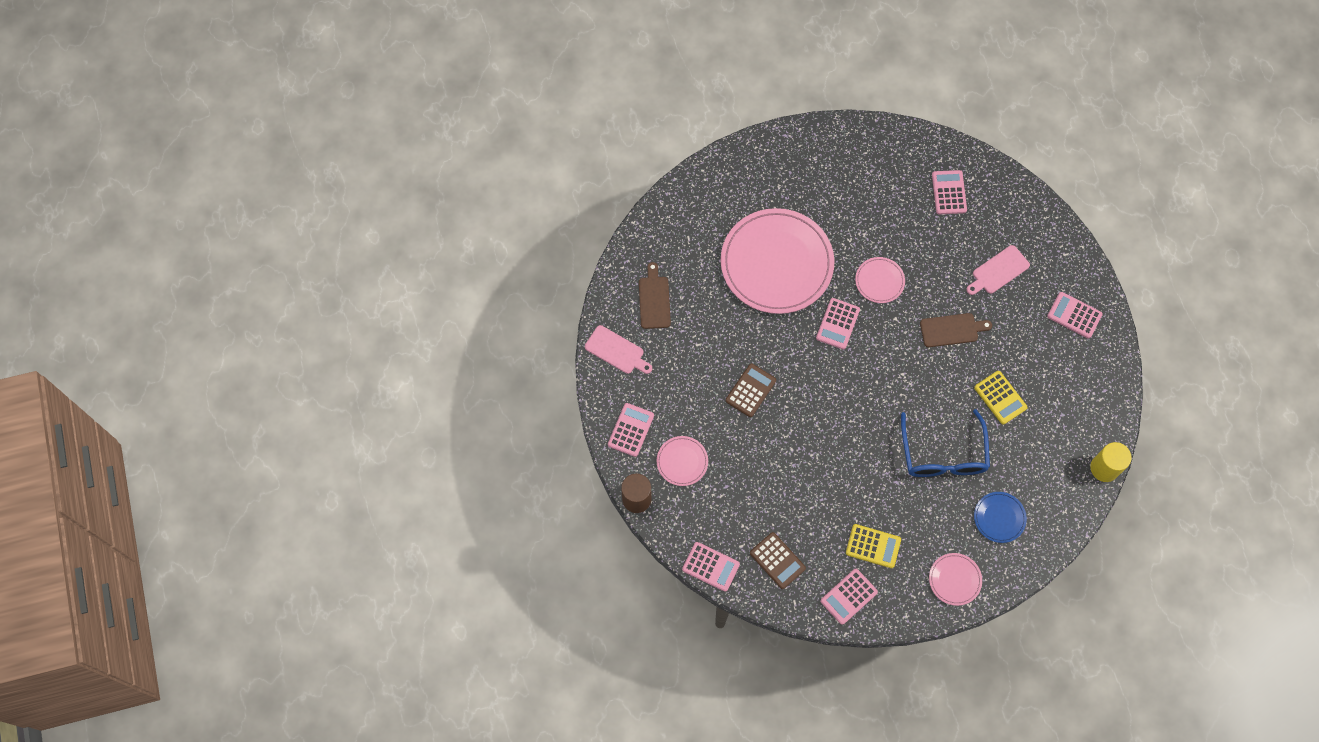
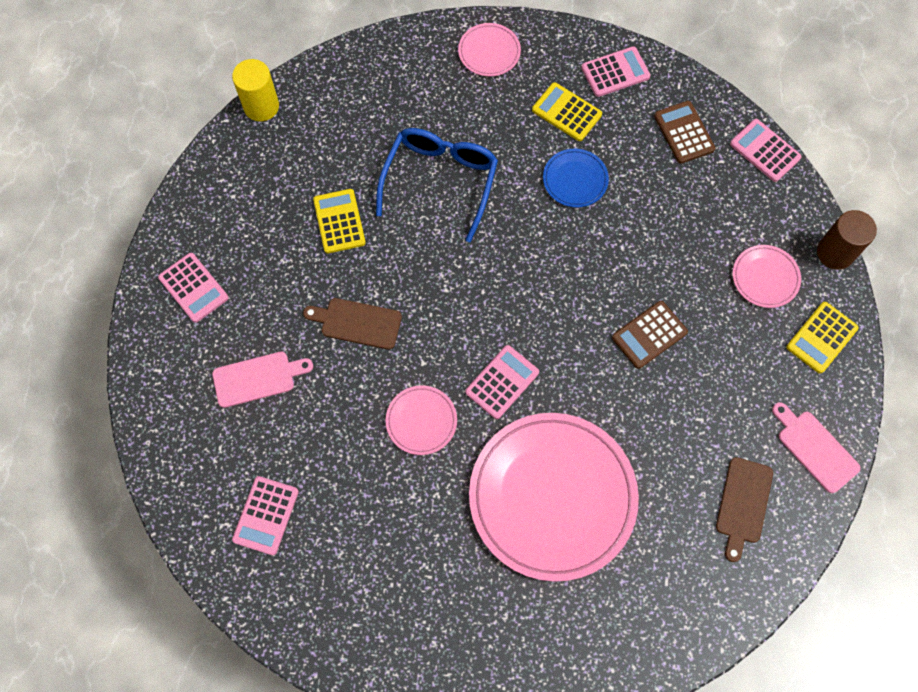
camera: 160 degrees left, 0 degrees up
pink calculator [608,403,654,457] -> yellow calculator [786,302,859,374]
blue plate [974,492,1027,543] -> blue plate moved to [543,149,609,207]

